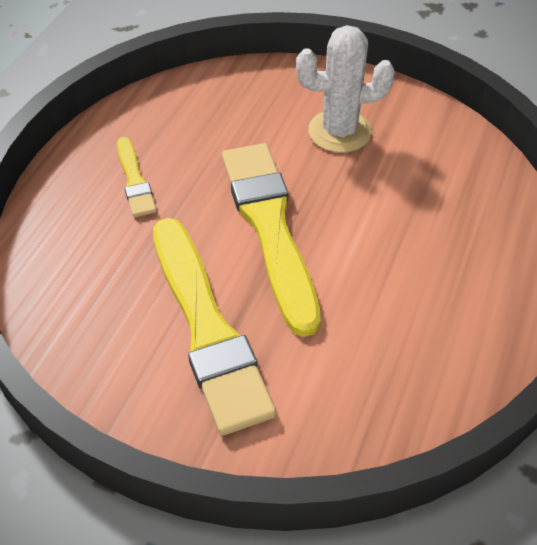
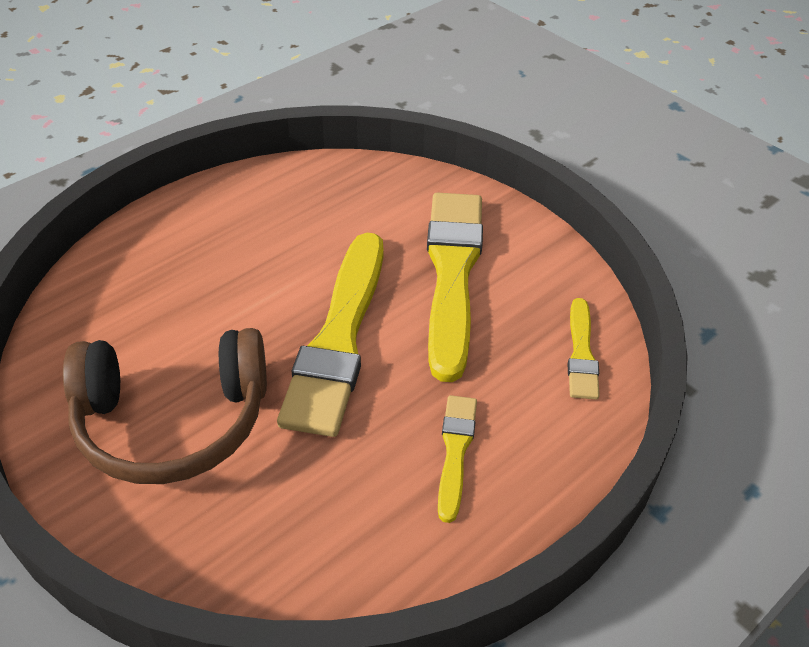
camera: 155 degrees left, 5 degrees down
white cactus [296,25,395,153] -> brown headphones [63,328,267,484]
none -> yellow brush [568,298,600,400]

